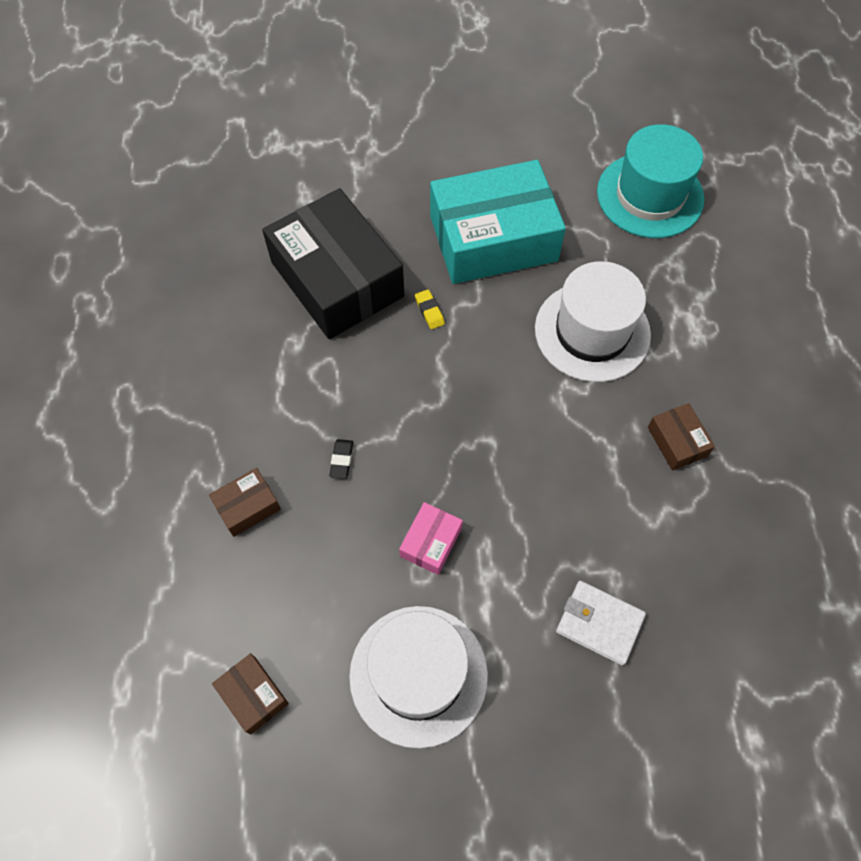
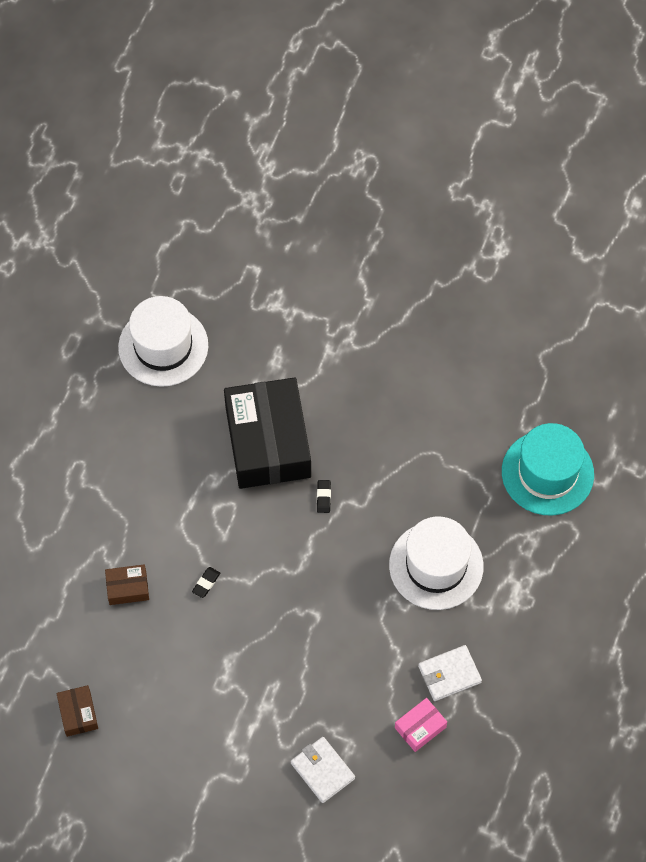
camera: 25 degrees right, 0 degrees up
white hat [349,606,488,749] -> white hat moved to [118,296,208,387]
pink box [399,502,463,575] -> pink box moved to [395,698,447,752]
yellow eraser [415,289,445,329] -> black eraser [317,480,331,513]
turquoise box [430,160,566,284] -> none
brown box [648,403,715,471] -> white wallet [418,645,482,701]

